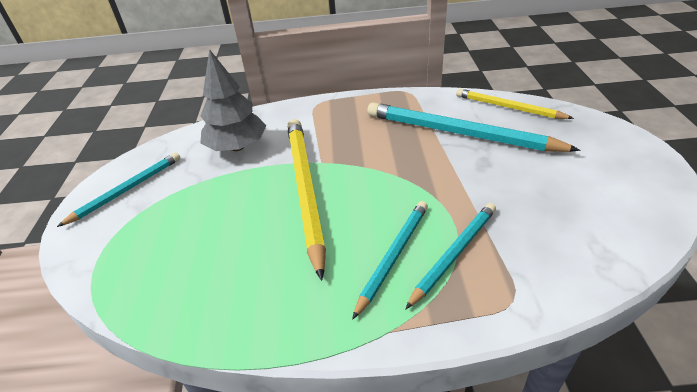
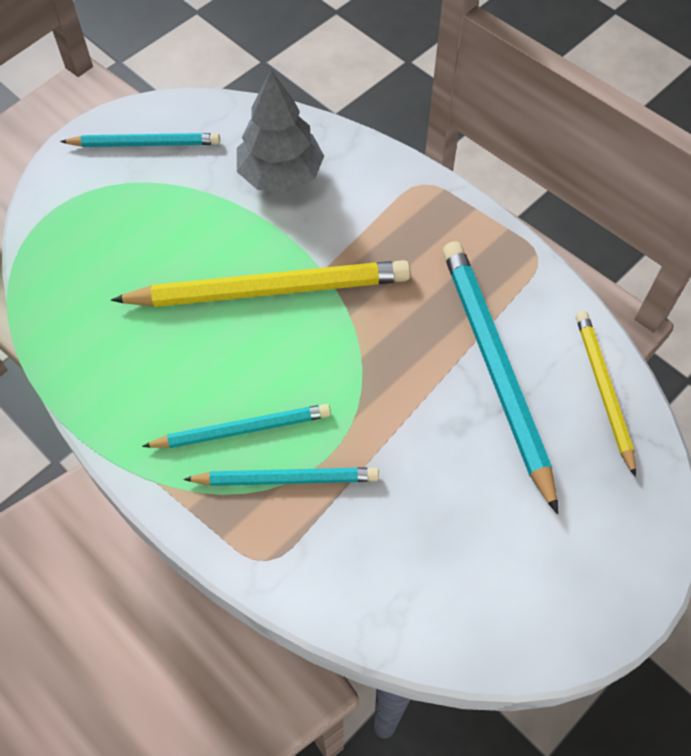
camera: 45 degrees right, 20 degrees up
yellow pencil [287,119,326,281] -> yellow pencil turned 45 degrees clockwise [111,260,411,307]

